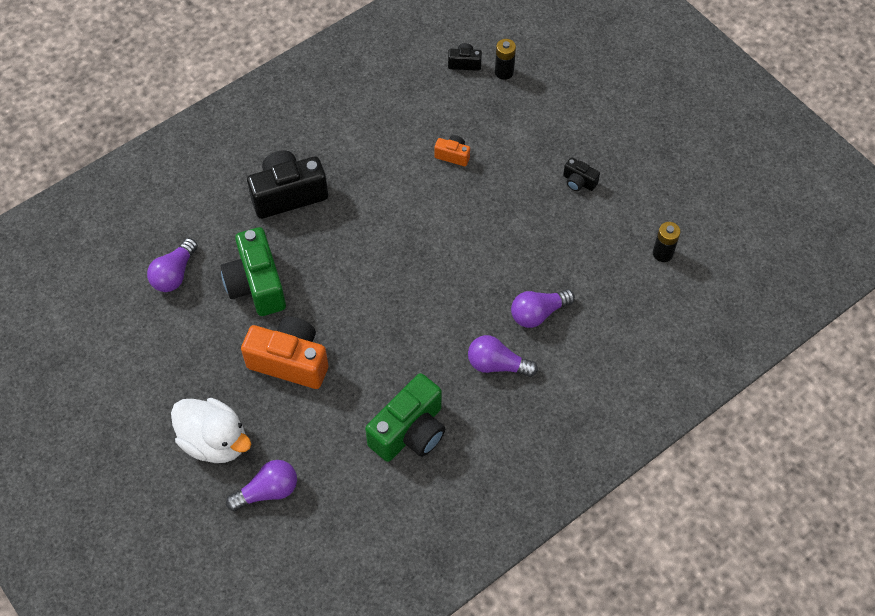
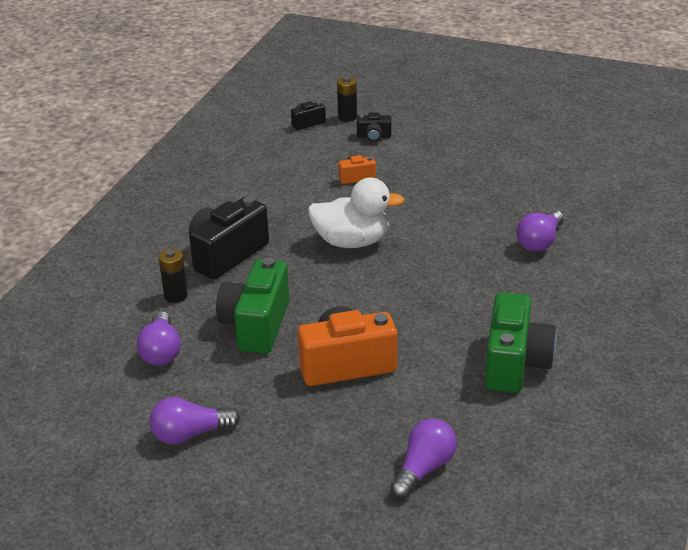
camera: 30 degrees left, 25 degrees down
white duck [171,398,251,463] -> white duck moved to [308,177,404,248]
green camera [220,227,286,316] -> green camera turned 60 degrees clockwise [216,257,289,354]
purple light bulb [468,335,538,377] -> purple light bulb moved to [150,397,240,444]
black camera [563,157,600,191] -> black camera moved to [357,112,391,141]
black battery [653,222,681,262] -> black battery moved to [159,249,188,303]

